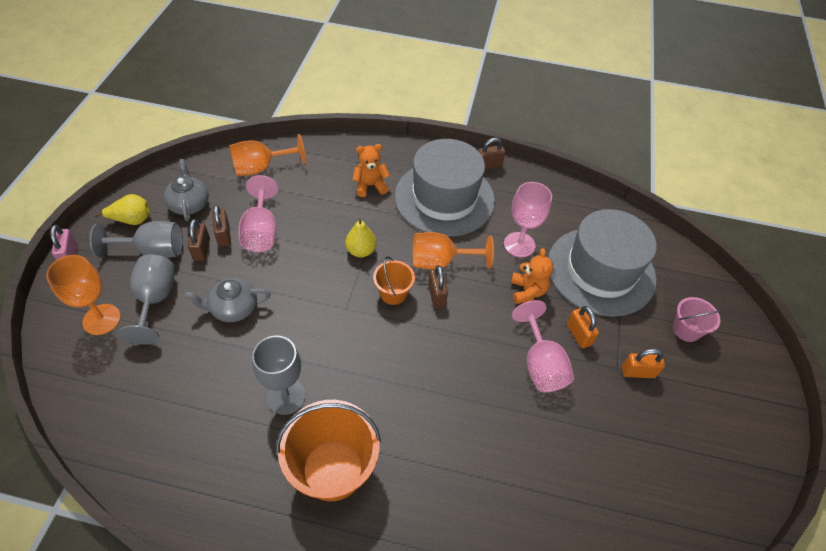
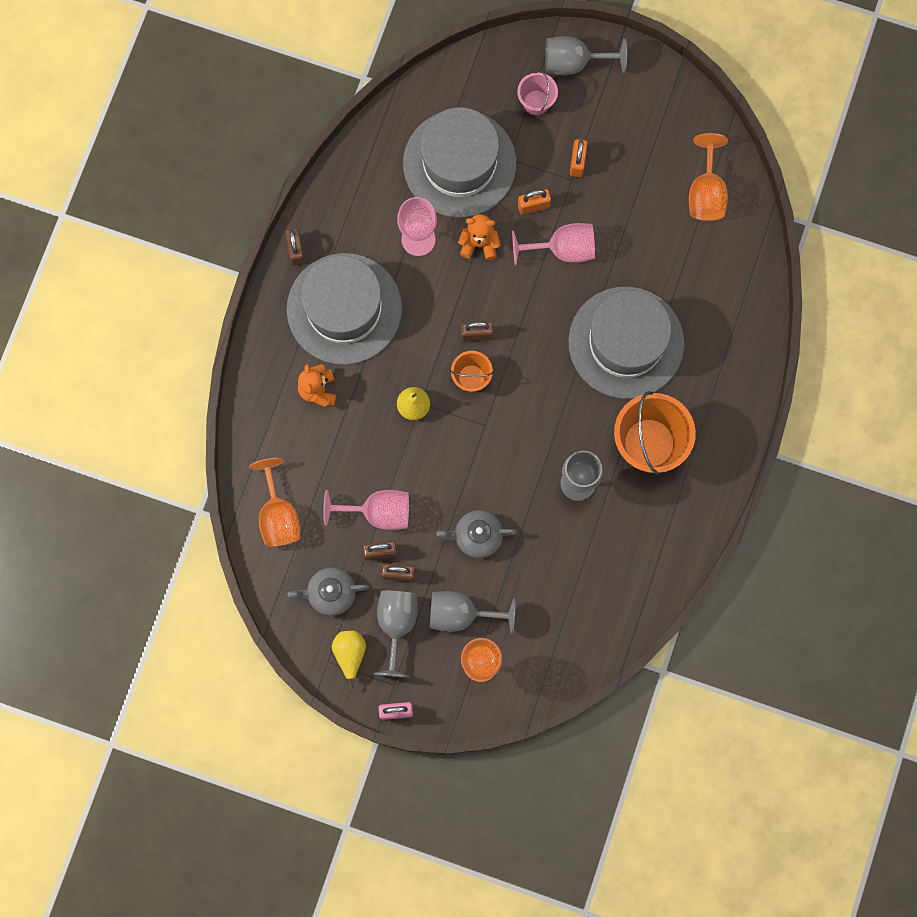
camera: 80 degrees left, 25 degrees up
grey teapot [185,278,271,322] -> grey teapot turned 90 degrees clockwise [436,510,517,558]
orange goblet [413,232,494,269] -> orange goblet moved to [689,133,728,221]
none -> grey goblet [545,36,627,75]
none -> grey hat [568,286,684,399]

